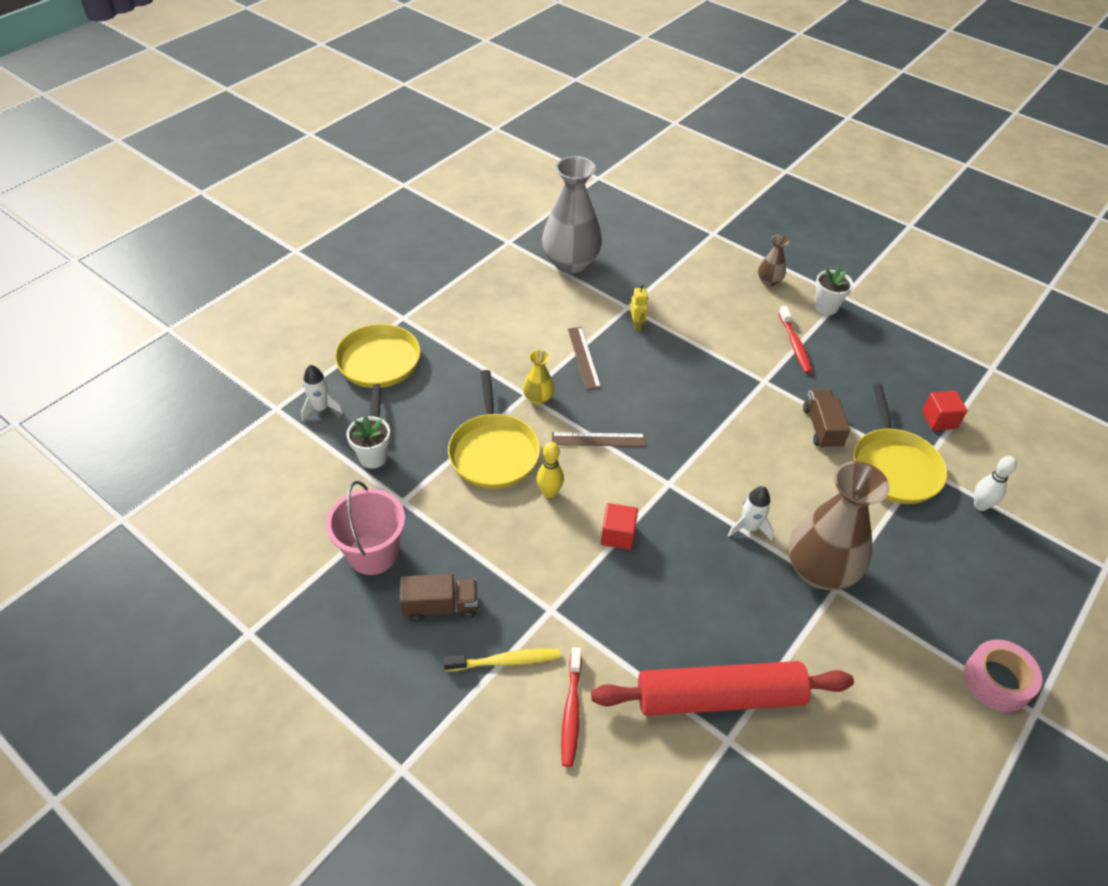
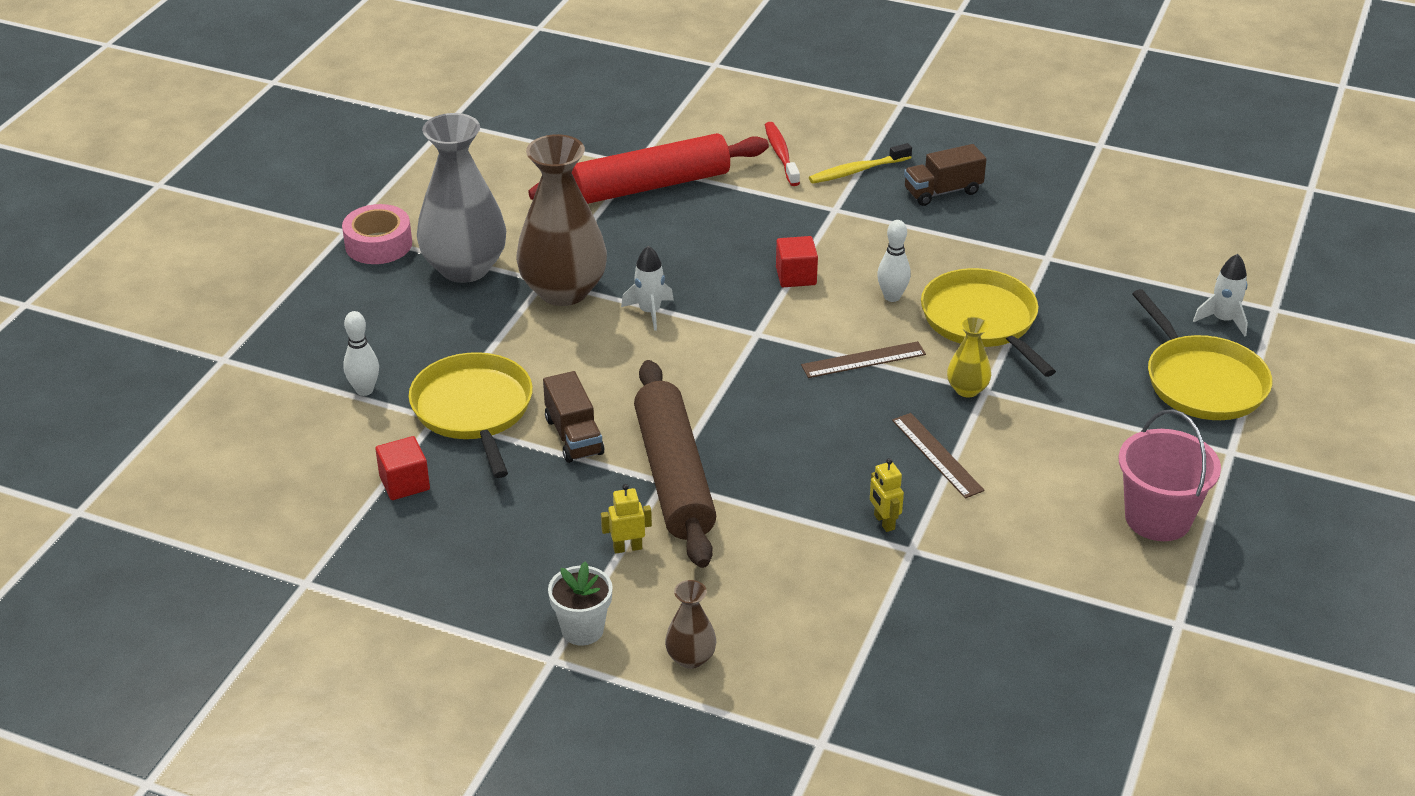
camera: 165 degrees right, 10 degrees down
pink bucket [326,481,405,575] -> pink bucket moved to [1118,409,1221,541]
white flower pot [347,416,390,469] -> none
yellow bowling pin [537,442,564,498] -> white bowling pin [877,220,911,302]
grey vase [542,156,602,273] -> grey vase moved to [417,113,506,283]
red toothbrush [779,306,812,373] -> yellow robot [601,484,652,554]
none -> brown rolling pin [634,360,716,568]

